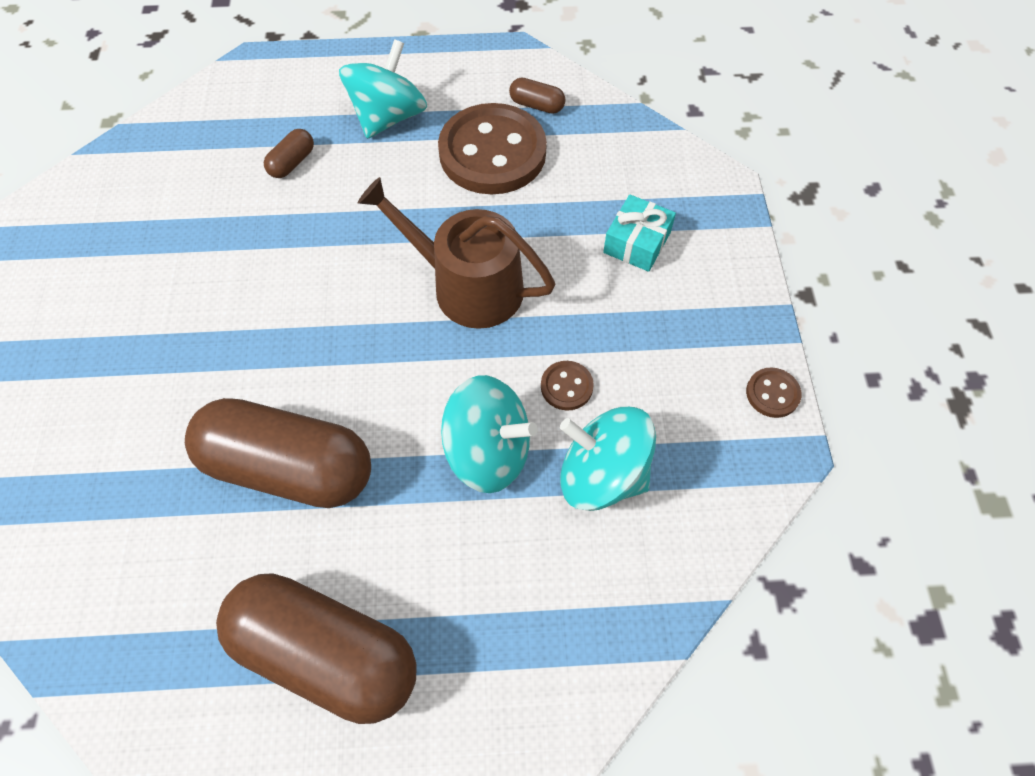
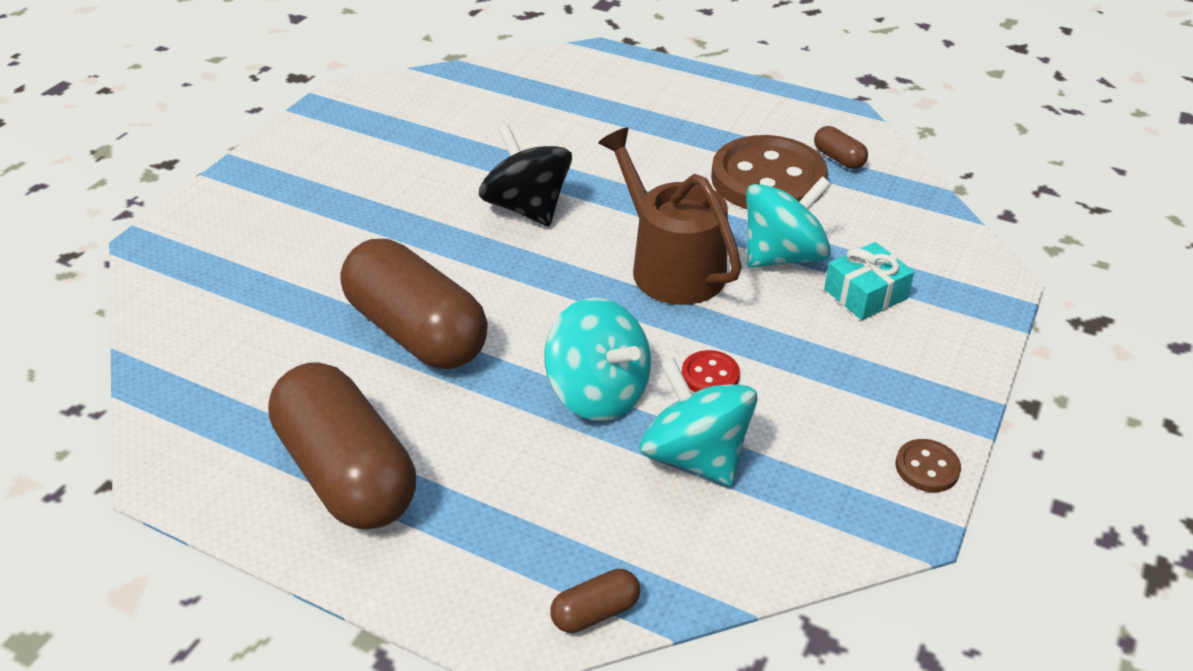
camera: 30 degrees right, 20 degrees down
brown capsule [264,129,314,178] -> brown capsule moved to [550,569,640,633]
turquoise spinning top [339,39,427,139] -> turquoise spinning top moved to [746,176,831,268]
brown button [541,361,594,411] -> red button [682,350,740,392]
none -> black spinning top [479,125,572,226]

